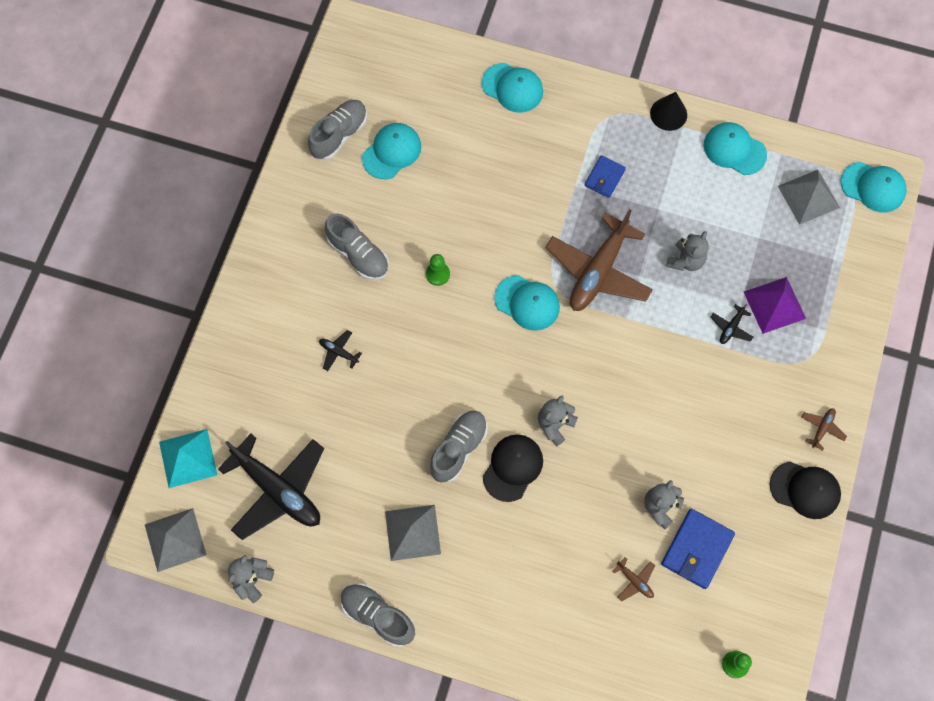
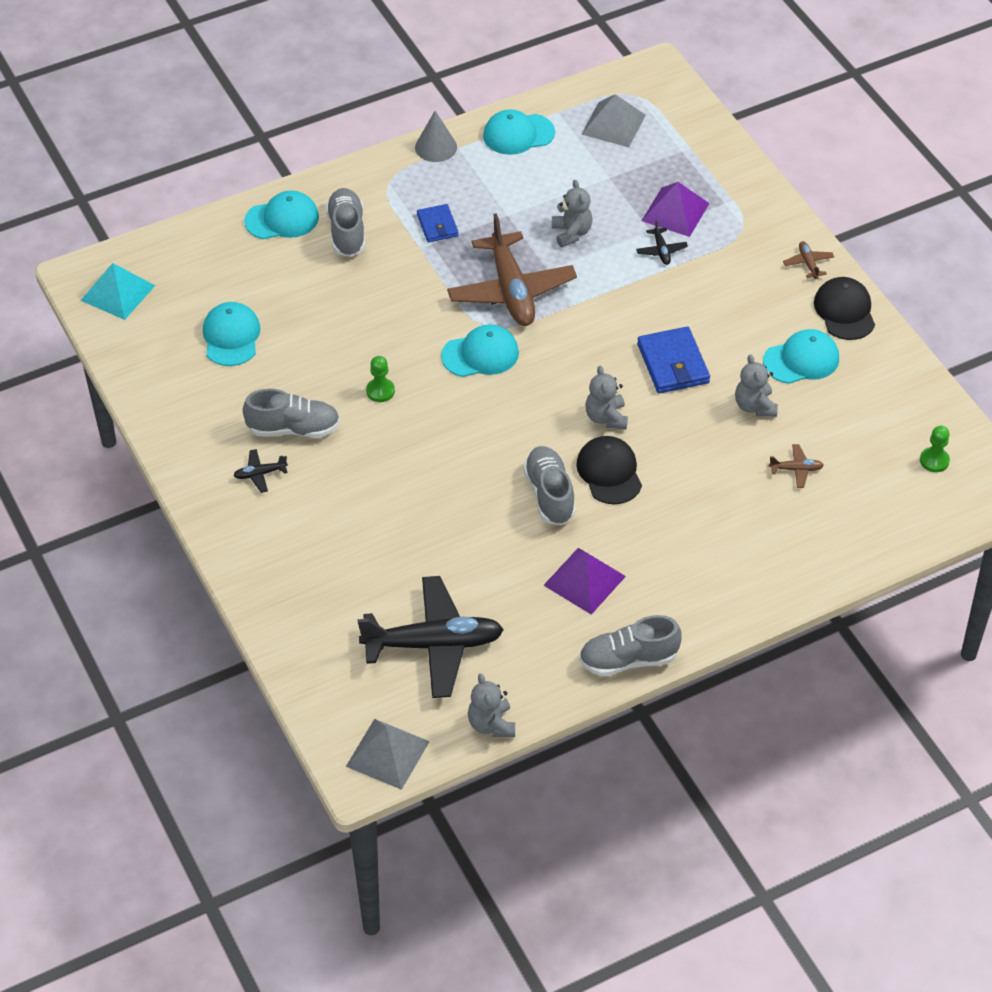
camera: 45 degrees left, 20 degrees down
turquoise pyramid [159,429,217,488] -> turquoise pyramid moved to [80,263,156,320]
grey shoe [308,100,367,160] -> grey shoe moved to [326,188,365,257]
black plane [319,330,362,371] -> black plane moved to [233,449,288,493]
grey pyramid [385,505,441,561] -> purple pyramid [543,548,626,615]
black cone [650,92,687,131] -> grey cone [415,111,457,162]
blue wallet [661,509,735,589] -> blue wallet moved to [637,326,710,393]
black cap [770,461,841,519] -> black cap turned 75 degrees counterclockwise [814,277,875,340]
turquoise cap [841,162,907,213] -> turquoise cap moved to [763,329,839,384]

